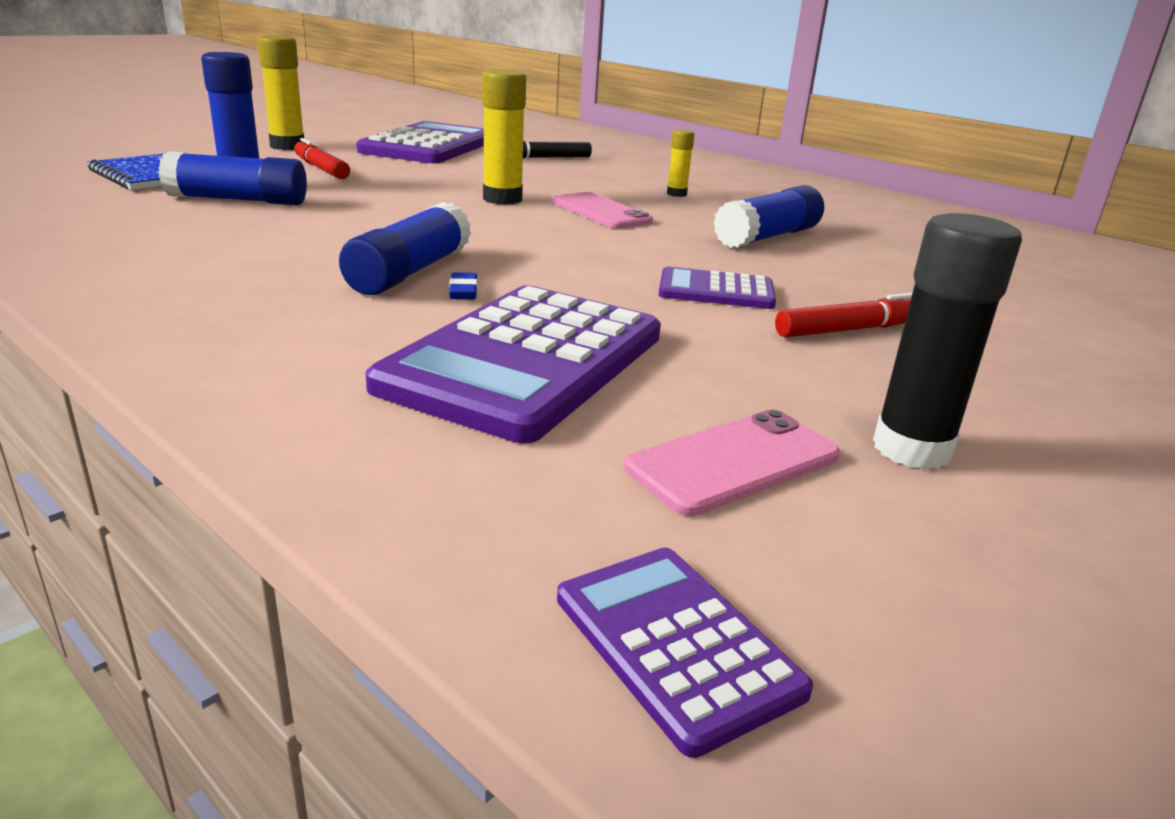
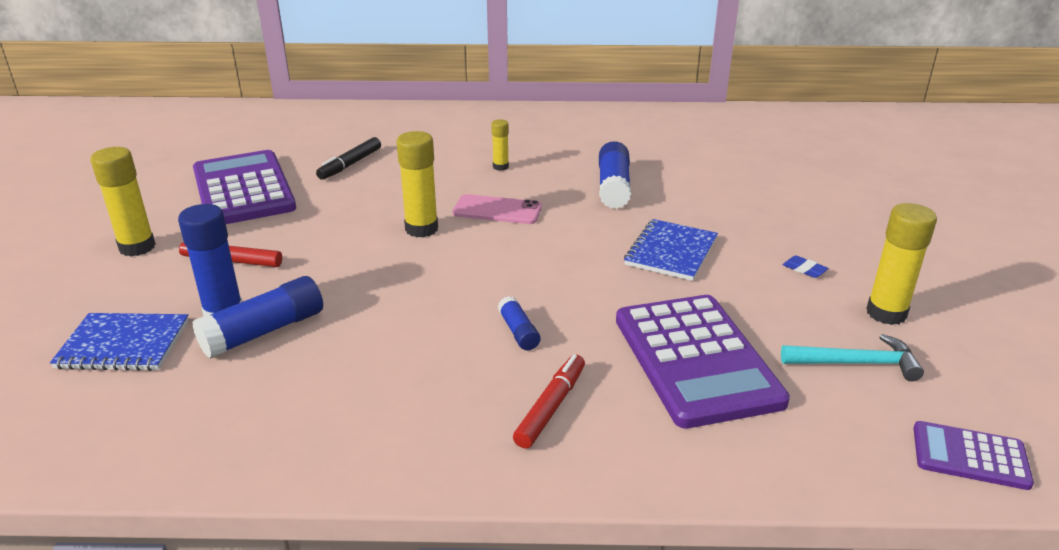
camera: 40 degrees left, 5 degrees up
blue glue stick [339,202,471,295] -> blue glue stick [498,296,540,350], size x0.55
blue eraser [449,272,477,299] -> blue eraser moved to [783,255,828,278]
pink phone [624,410,840,516] -> turquoise hammer [781,334,924,381]
purple calculator [659,267,776,309] -> blue notebook [624,219,718,281]
red marker [775,293,912,338] -> red marker moved to [513,354,585,449]
black glue stick [873,213,1022,470] -> yellow glue stick [866,203,937,325]

